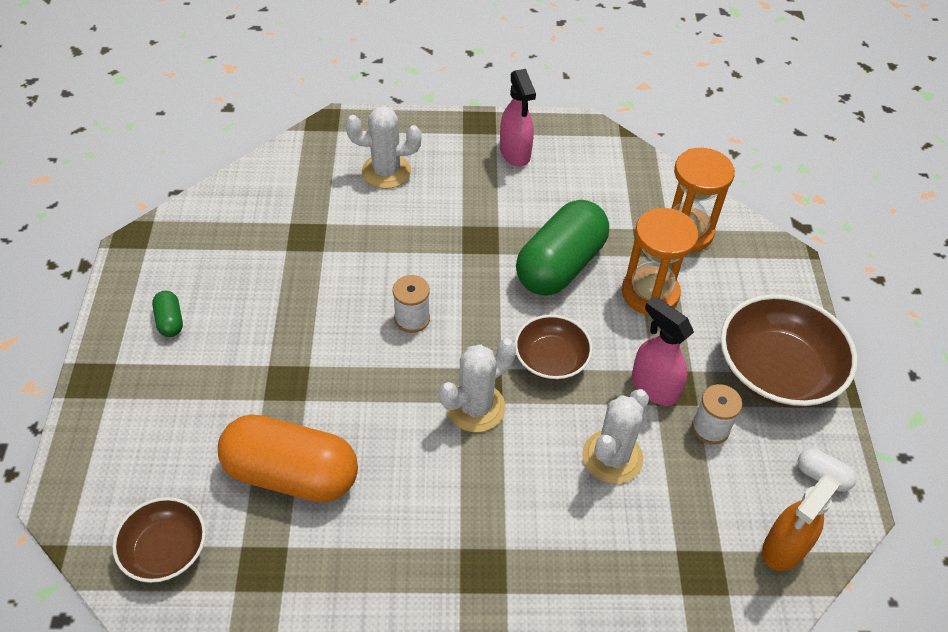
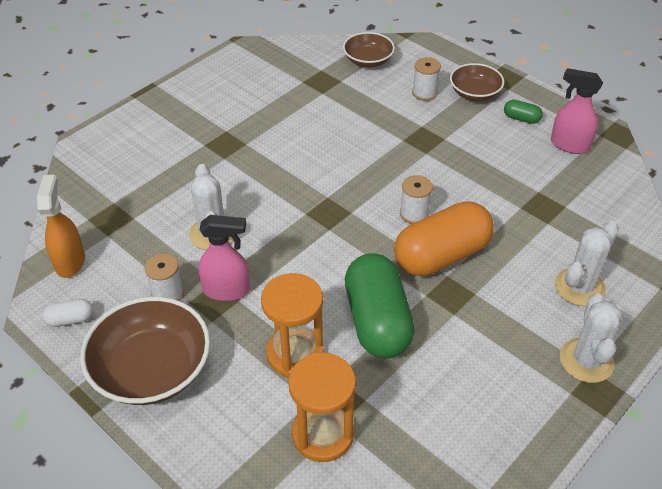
camera: 135 degrees right, 5 degrees down
orange capsule [218,414,358,502] -> orange capsule moved to [394,201,494,276]
white cactus [439,338,516,432] -> white cactus moved to [560,293,622,383]
pink spray bottle [500,69,536,167] -> pink spray bottle moved to [551,68,603,154]
brown bowl [514,315,593,381] -> brown bowl moved to [450,63,504,101]
none -> white spool [412,57,441,101]

